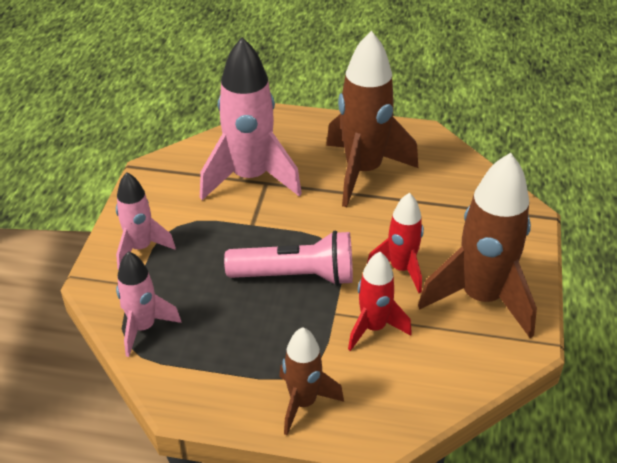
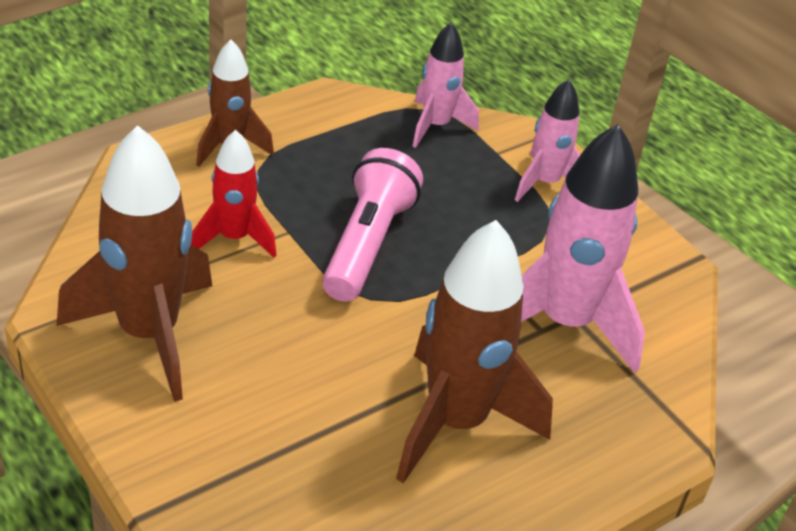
camera: 130 degrees right, 0 degrees up
pink flashlight [224,231,353,286] -> pink flashlight turned 150 degrees clockwise [322,148,423,301]
red rocket [367,193,424,293] -> none

